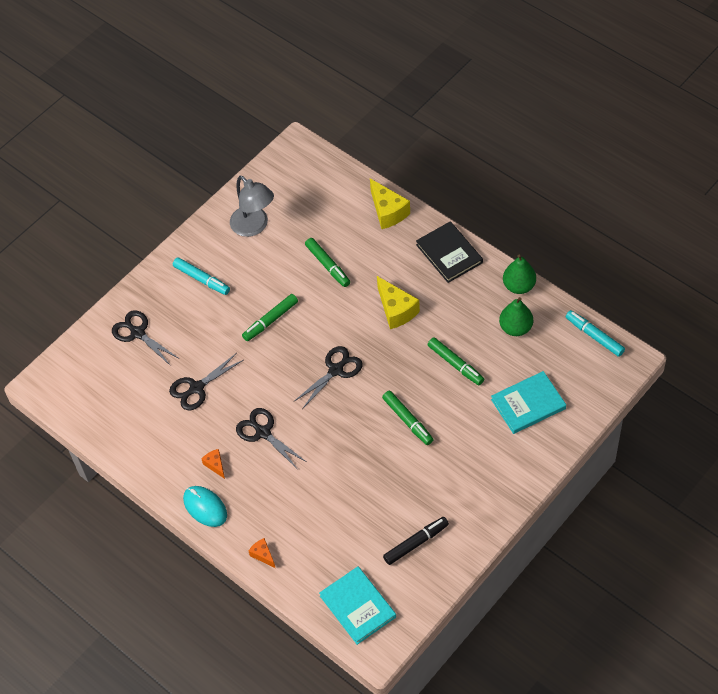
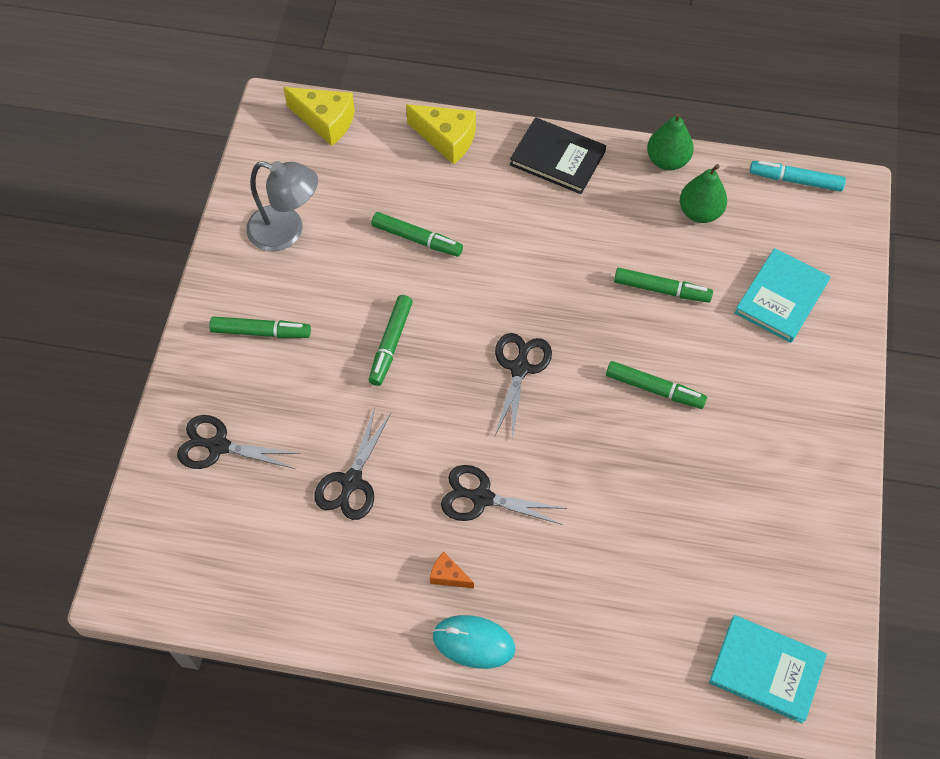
camera: 35 degrees left, 5 degrees up
turquoise marker [173,257,230,295] -> green marker [209,317,311,338]
orange cheese [249,538,275,568] -> none
yellow cheese [377,276,420,329] -> yellow cheese moved to [283,87,355,146]
black marker [383,517,449,565] -> none

